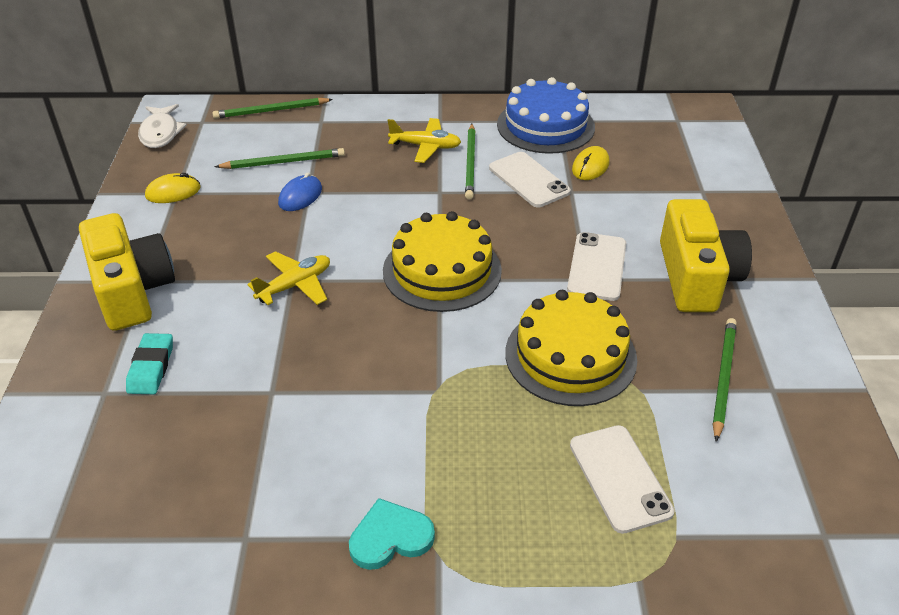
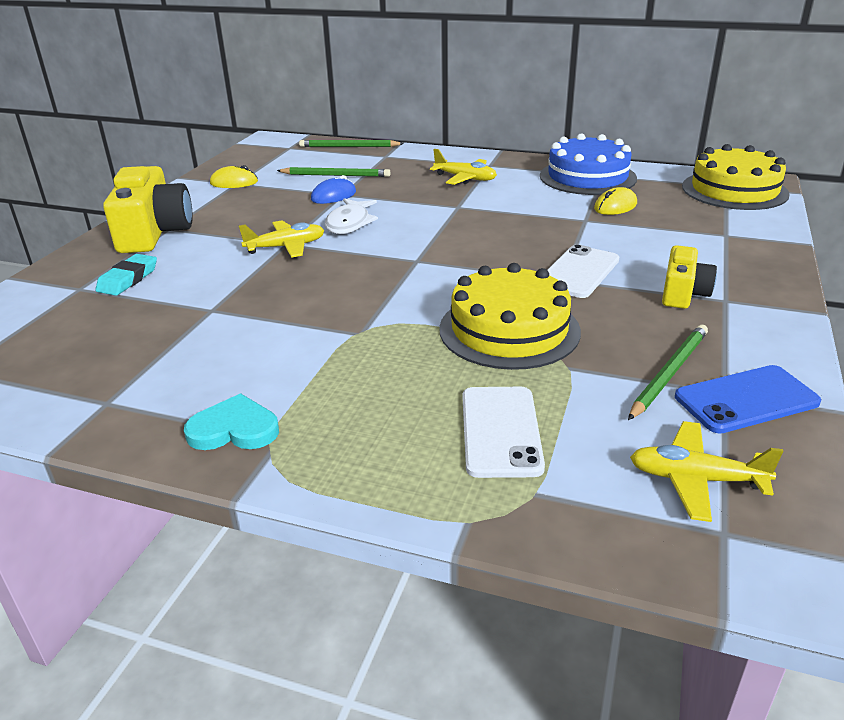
camera: 20 degrees right, 10 degrees down
white fish [138,104,187,148] -> white fish moved to [325,198,378,234]
yellow cake [383,211,502,312] -> yellow cake moved to [682,144,790,210]
green pencil [465,124,475,200] -> none
white phone [489,152,571,207] -> none
yellow camera [660,199,752,312] -> yellow camera [662,245,717,309], size x0.57
none -> yellow plane [630,421,783,522]
none -> blue phone [675,365,821,434]

